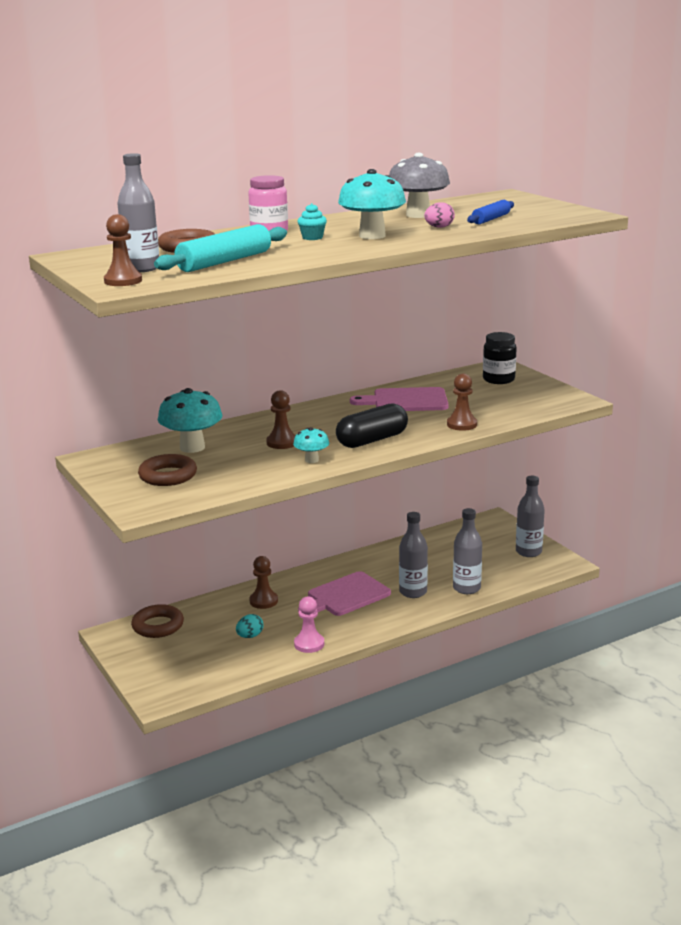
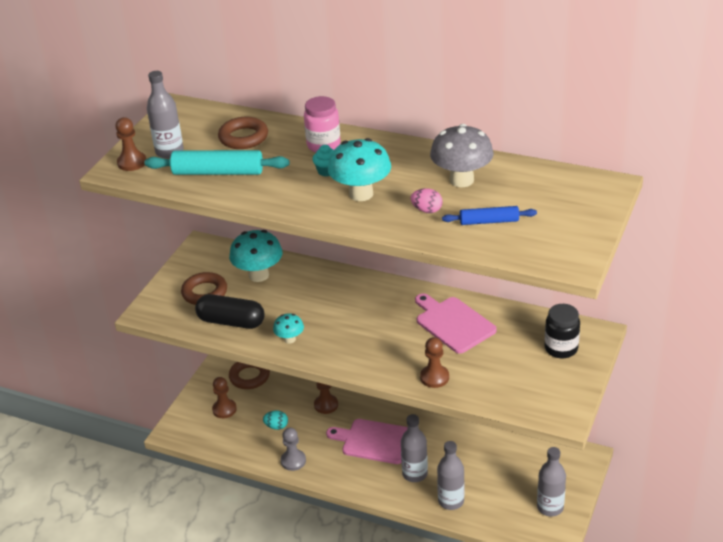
camera: 55 degrees right, 15 degrees up
brown pawn [266,390,296,449] -> brown pawn moved to [212,377,237,418]
pink pawn [294,596,324,653] -> grey pawn [281,428,306,471]
black capsule [336,403,408,448] -> black capsule moved to [195,294,265,329]

